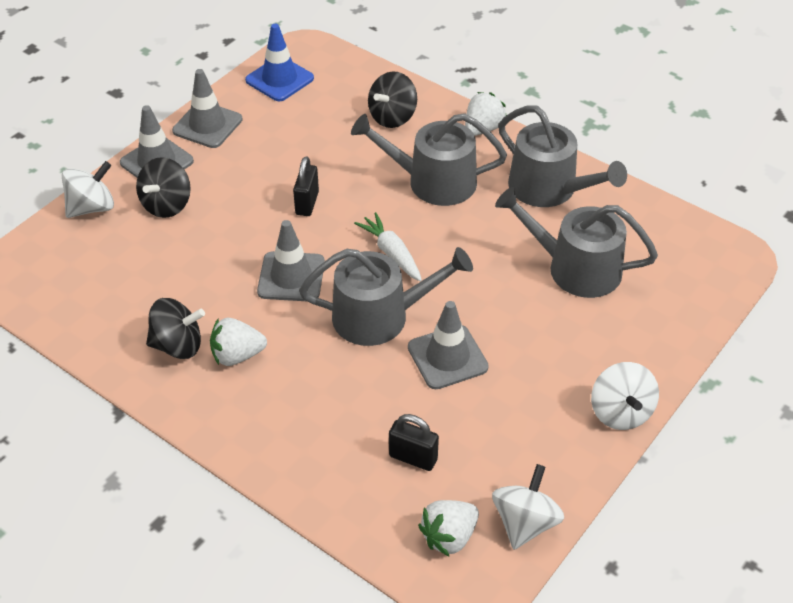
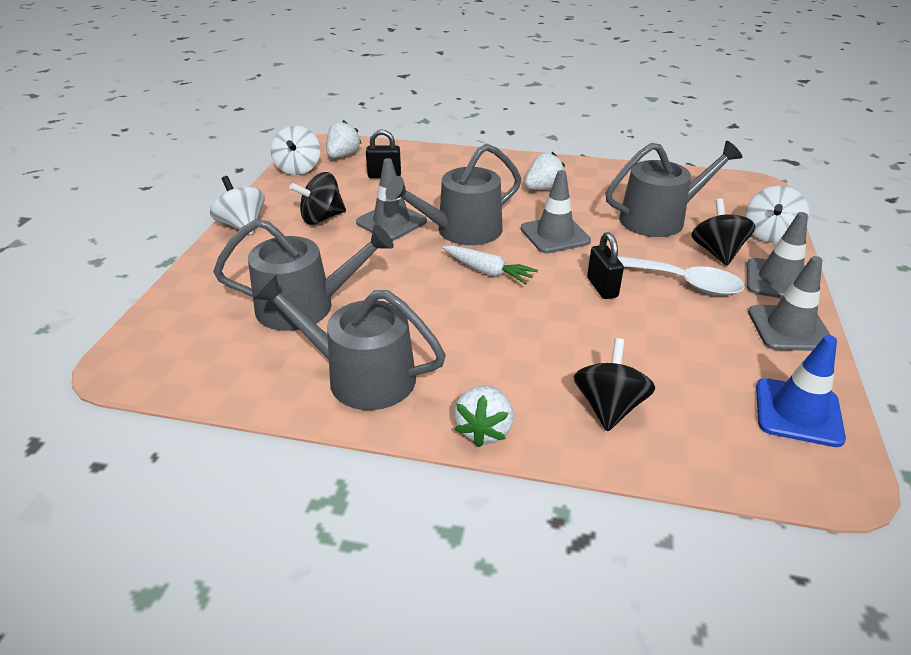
camera: 155 degrees right, 10 degrees down
black spinning top [146,298,205,359] -> black spinning top moved to [290,172,346,225]
grey watering can [351,113,507,206] -> grey watering can moved to [606,141,743,237]
none -> white spoon [617,256,745,295]

